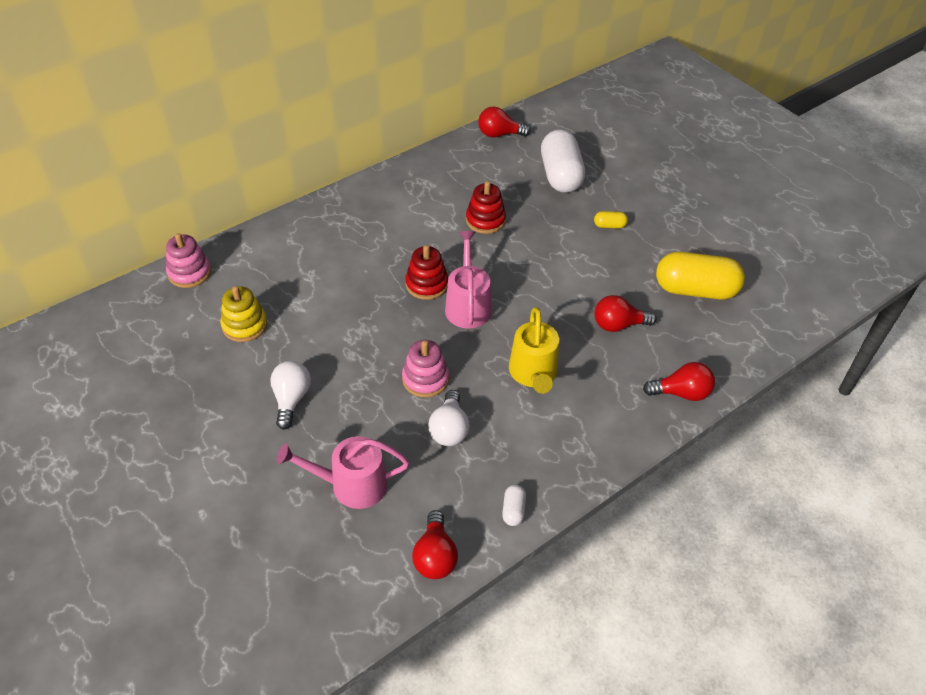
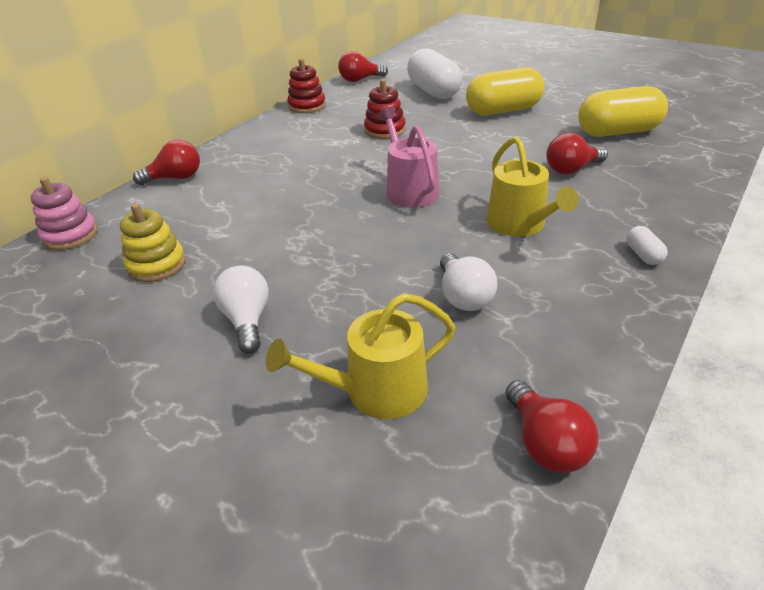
camera: 15 degrees left, 10 degrees down
pink watering can [276,436,409,509] -> yellow watering can [266,293,456,419]
pink stacking toy [402,340,449,398] -> none
red stacking toy [405,245,448,300] -> red stacking toy moved to [287,58,326,113]
white capsule [502,485,526,526] -> white capsule moved to [626,226,668,265]
yellow capsule [594,211,628,229] -> yellow capsule [466,67,544,115], size x2.39
red light bulb [643,362,715,401] -> red light bulb moved to [133,140,200,185]

